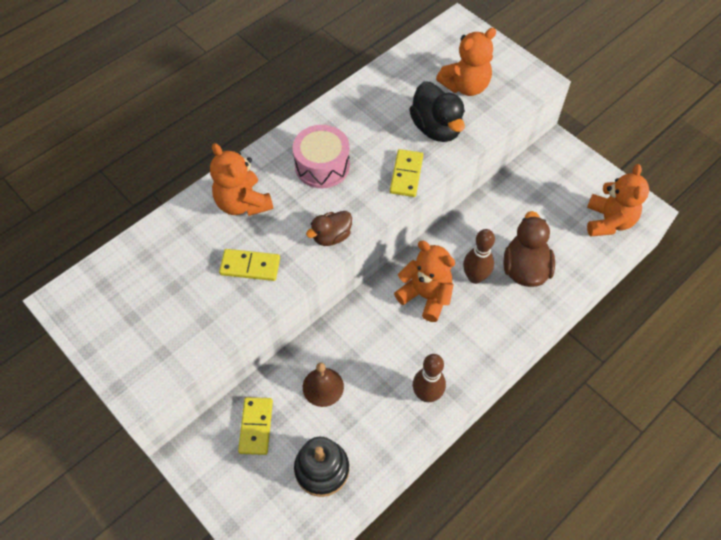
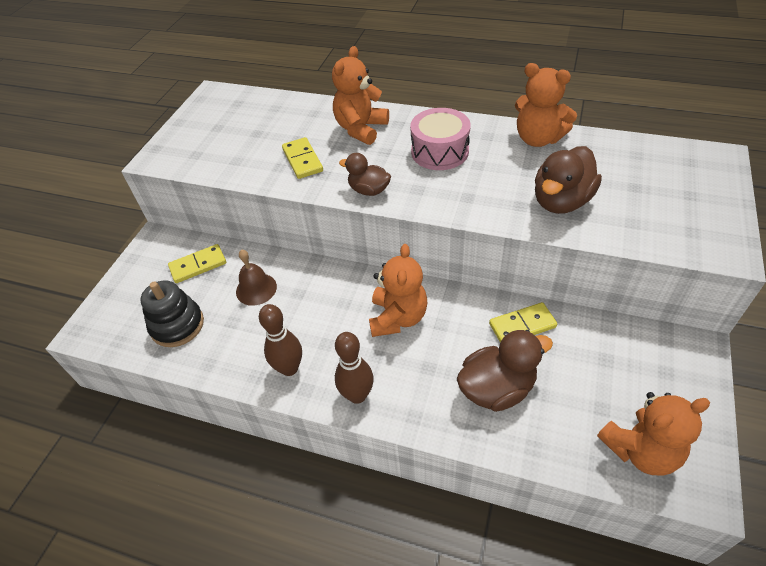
camera: 65 degrees right, 10 degrees down
yellow domino [390,149,423,197] -> yellow domino moved to [489,302,557,343]
black duck [409,81,465,142] -> brown duck [535,146,602,214]
orange teddy bear [436,28,496,96] -> orange teddy bear moved to [515,63,577,147]
brown bowling pin [463,229,495,284] -> brown bowling pin moved to [335,332,374,404]

